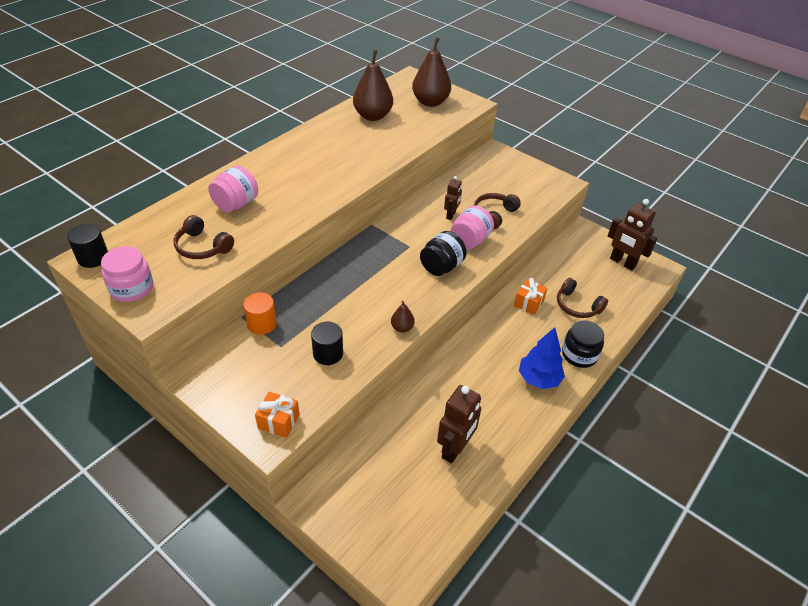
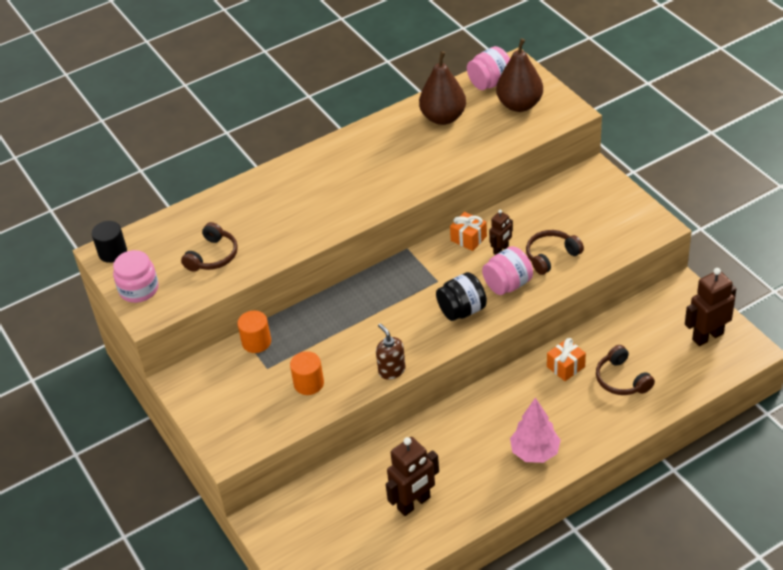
camera: 25 degrees right, 0 degrees up
brown headphones [173,215,234,259] -> brown headphones turned 120 degrees counterclockwise [181,222,238,272]
pink jar [208,165,258,212] -> pink jar moved to [467,46,510,90]
orange gift [255,392,300,438] -> orange gift moved to [450,212,487,251]
black cylinder [311,322,343,365] -> orange cylinder [290,351,324,395]
brown pear [391,301,415,332] -> brown soap dispenser [376,323,406,380]
blue tree [519,327,565,389] -> pink tree [510,398,561,463]
black jar [562,320,604,368] -> none
brown robot [608,199,657,270] -> brown robot turned 90 degrees clockwise [685,268,736,346]

